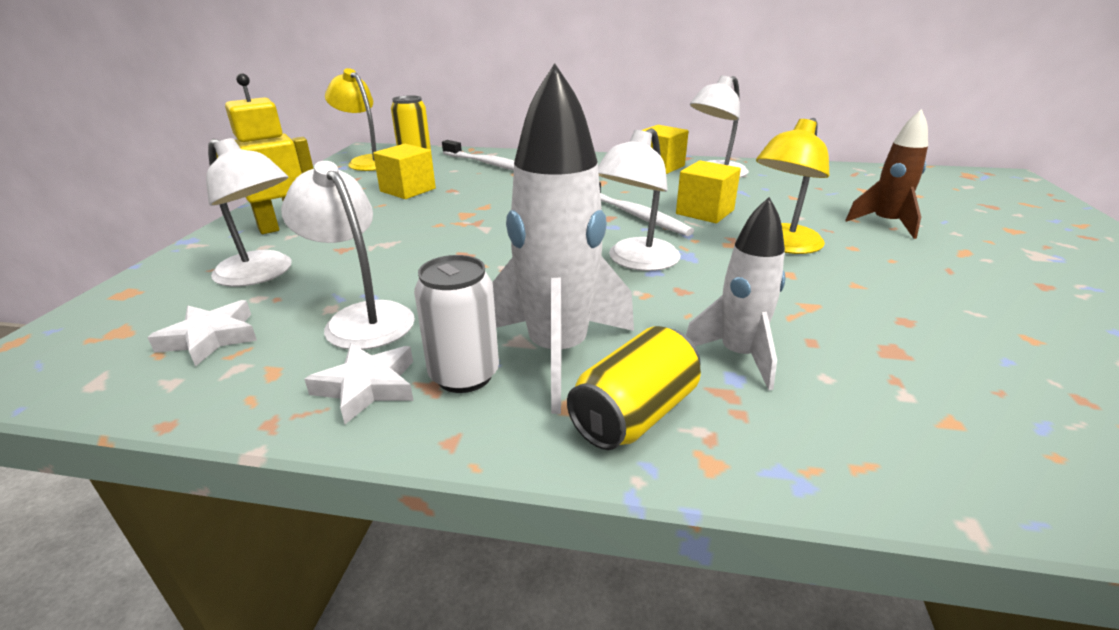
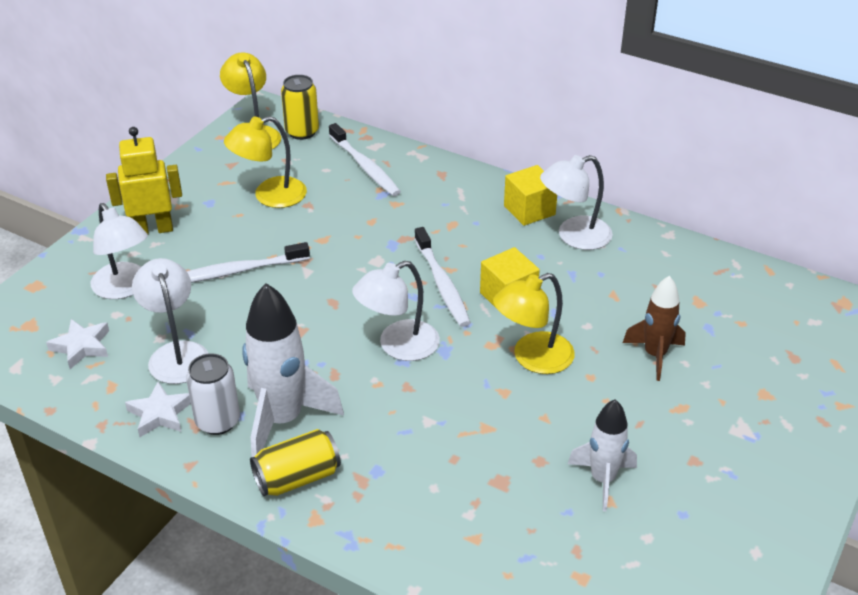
camera: 20 degrees right, 10 degrees up
yellow cube [373,144,436,199] -> yellow lamp [224,116,307,208]
white rocket [686,197,785,390] -> white rocket moved to [568,399,637,512]
none -> white toothbrush [187,242,310,283]

